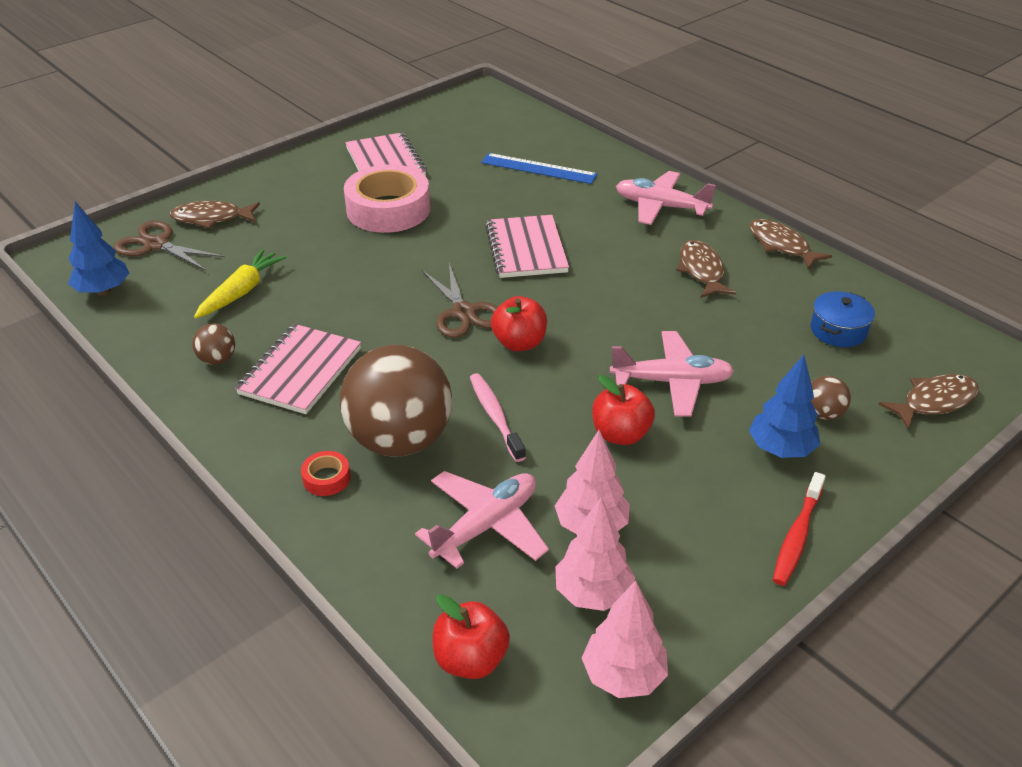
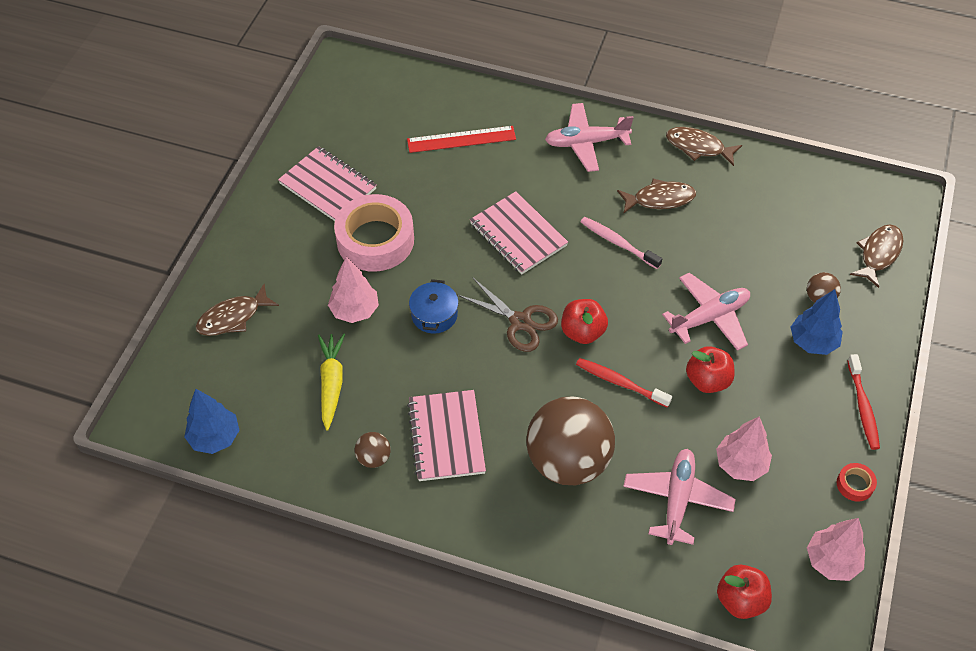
camera: 30 degrees left, 15 degrees up
brown scissors [113,221,225,270] -> none
red tape [301,451,350,496] -> red tape moved to [837,463,877,502]
pink toothbrush [470,373,526,462] -> pink toothbrush moved to [580,217,662,269]
blue ruler [481,153,598,184] -> red ruler [407,126,516,153]
pink tree [555,497,635,611] -> pink tree moved to [328,257,379,323]
brown fish [676,240,736,298] -> brown fish turned 120 degrees clockwise [617,178,696,214]
blue pot [811,291,875,347] -> blue pot moved to [409,279,459,334]
none -> red toothbrush [576,358,672,408]

